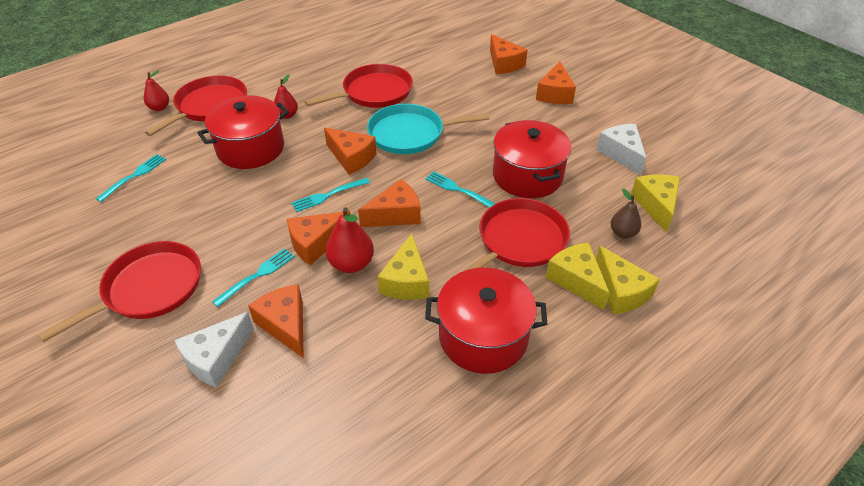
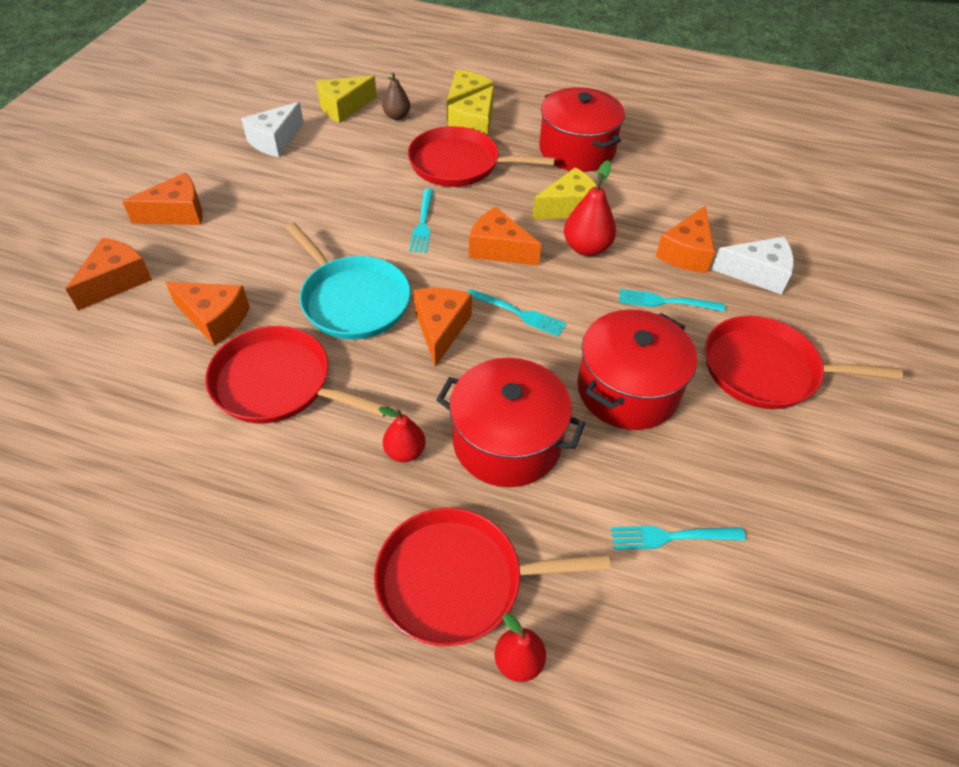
camera: 125 degrees left, 5 degrees up
orange cheese [287,211,350,266] -> orange cheese moved to [165,282,250,346]
red pot [493,120,571,198] -> red pot moved to [577,310,697,430]

